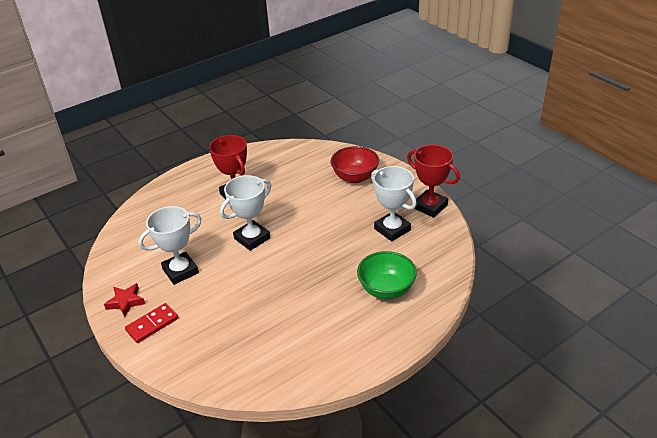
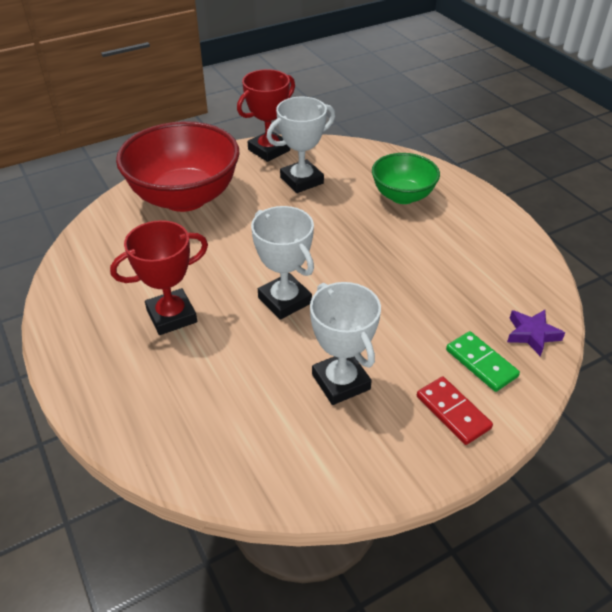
camera: 85 degrees left, 5 degrees up
red star [104,283,145,317] -> none
red bowl [330,146,379,183] -> red bowl [116,121,240,212], size x1.75
none -> green domino [446,331,520,392]
none -> purple star [507,310,565,356]

